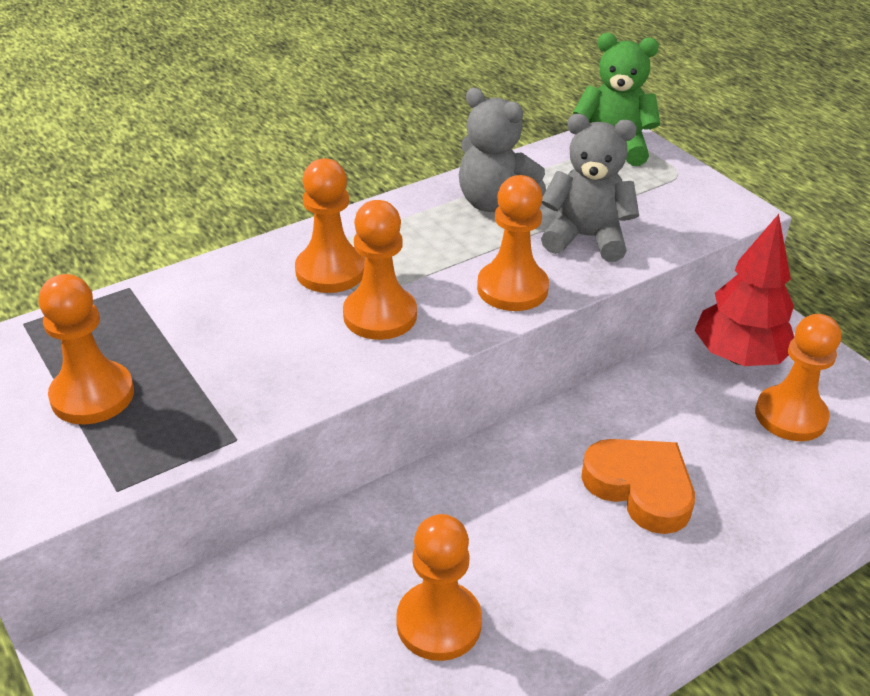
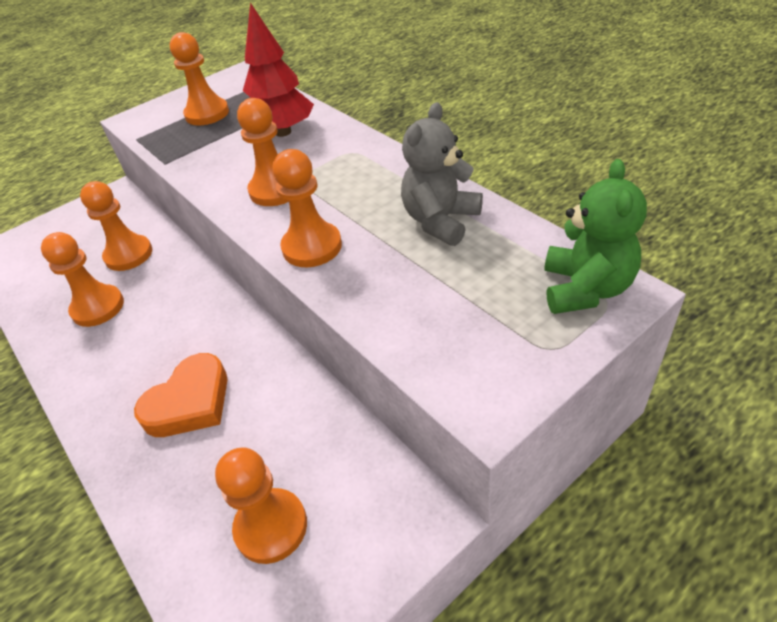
camera: 90 degrees right, 5 degrees up
orange pawn [295,158,365,293] -> orange pawn moved to [80,181,152,271]
grey teddy bear [541,114,639,262] -> none
red tree [694,214,794,366] -> red tree moved to [243,3,314,137]

